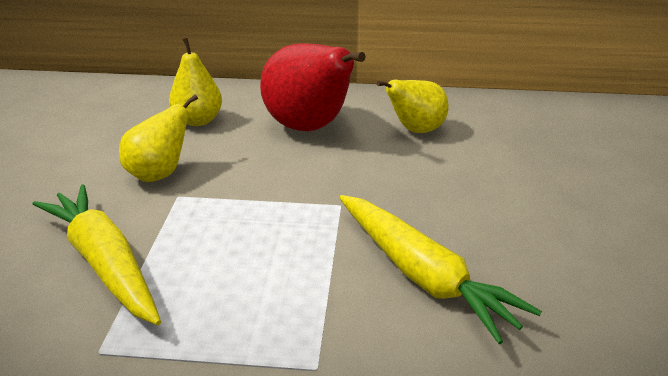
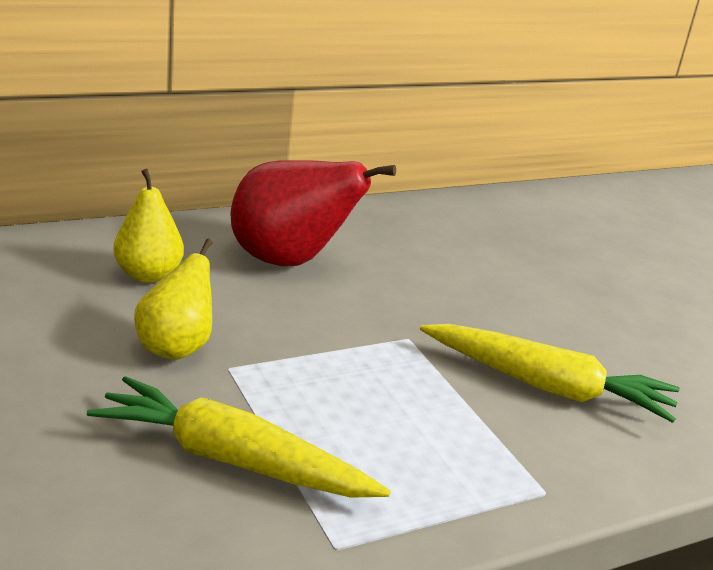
camera: 35 degrees left, 5 degrees down
yellow pear [377,80,449,133] -> none

